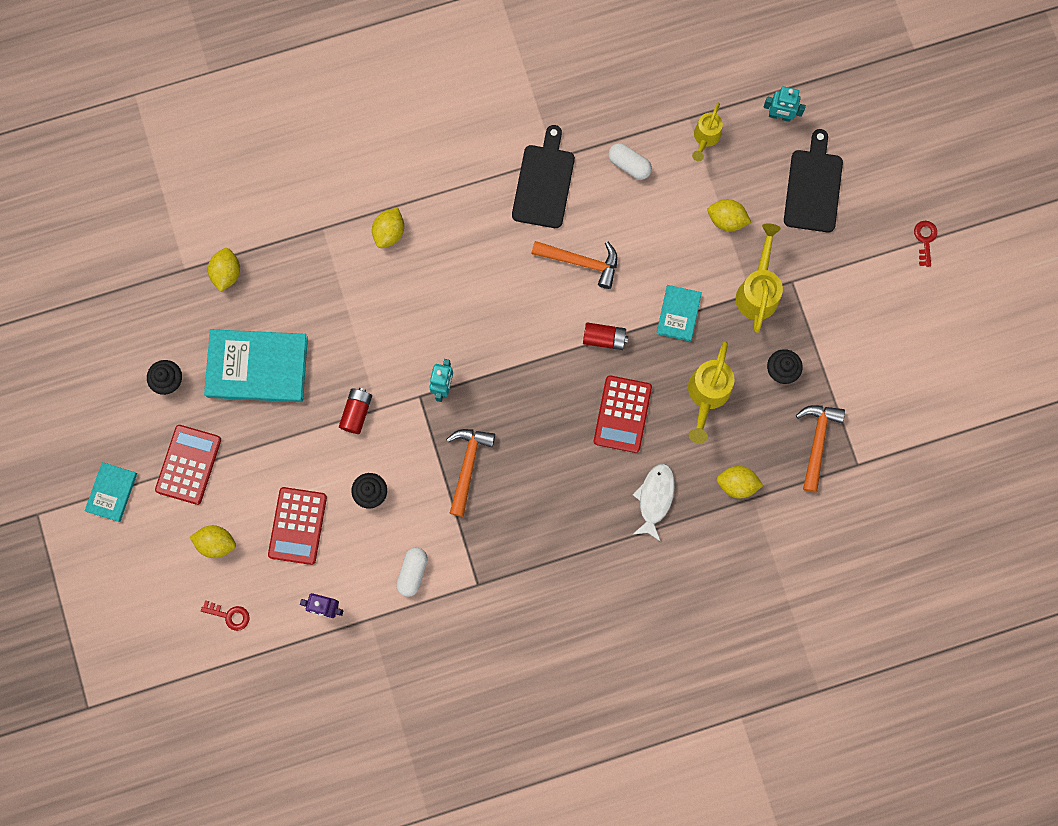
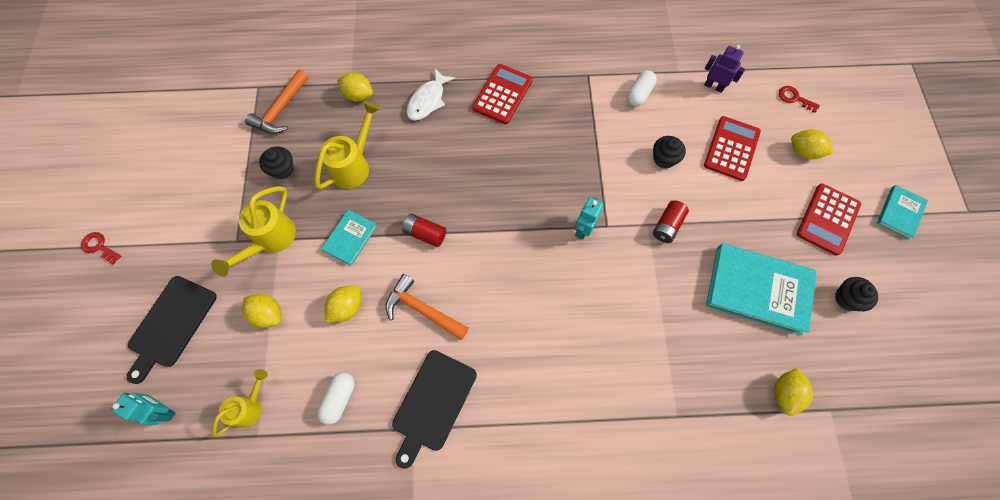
camera: 165 degrees left, 10 degrees down
yellow lemon [372,208,404,248] -> yellow lemon moved to [325,286,361,323]
orange hammer [446,429,495,517] -> none
red calculator [594,375,652,453] -> red calculator moved to [472,64,533,124]
white capsule [608,143,652,180] -> white capsule turned 60 degrees clockwise [317,372,355,425]
red key [914,221,937,267] -> red key turned 105 degrees clockwise [81,232,121,264]

